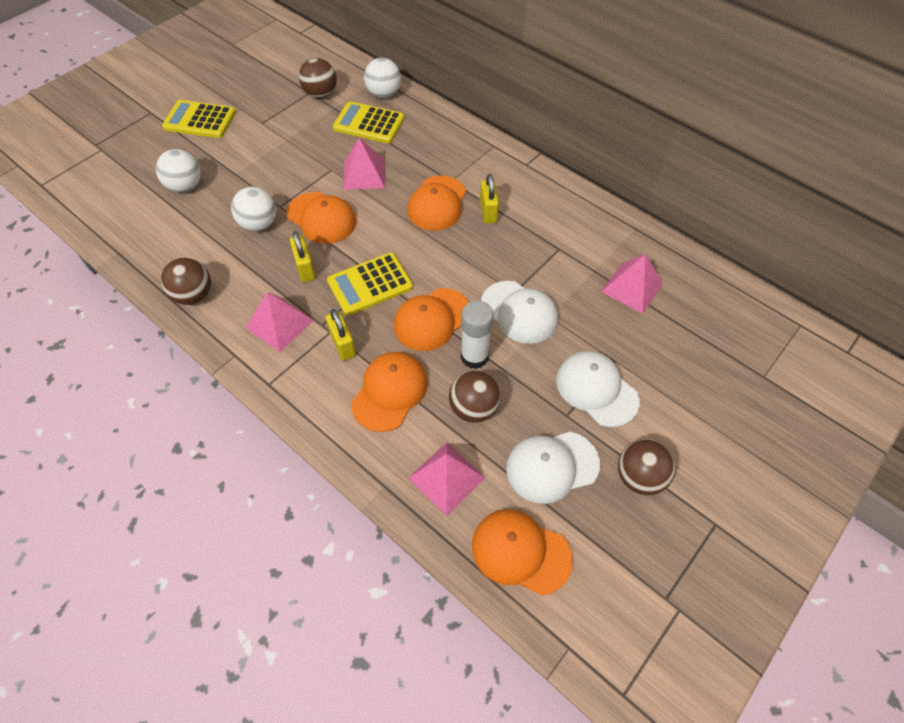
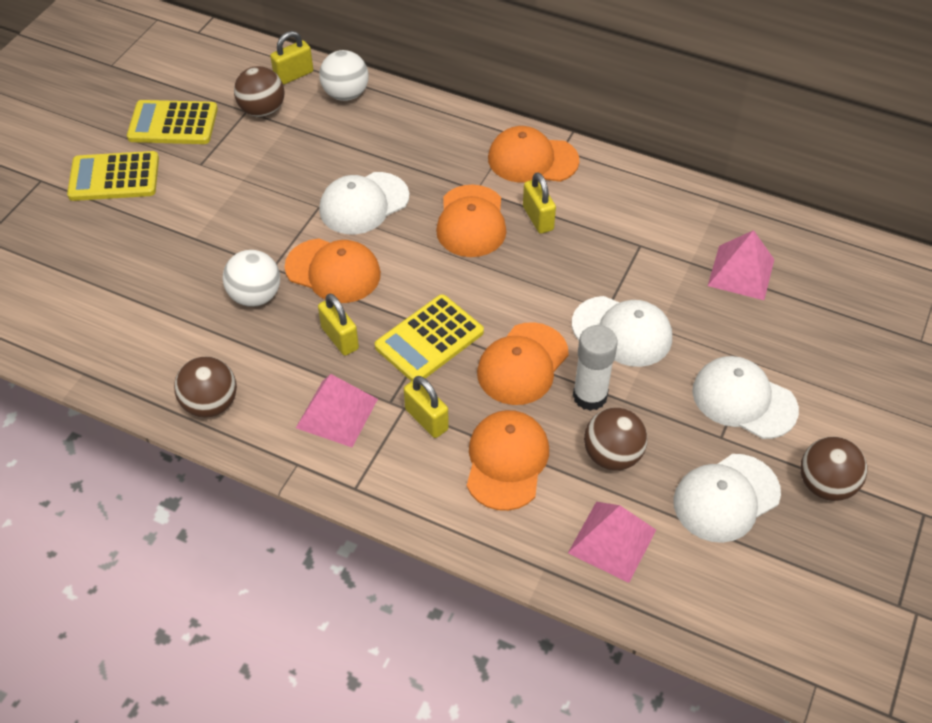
camera: 15 degrees left, 5 degrees down
white ball [156,149,201,193] -> none
yellow calculator [333,101,404,143] -> yellow calculator moved to [127,100,218,144]
pink pyramid [343,138,385,190] -> white cap [319,172,409,235]
orange cap [472,509,573,595] -> orange cap moved to [488,126,579,182]
none -> yellow padlock [270,31,313,85]

